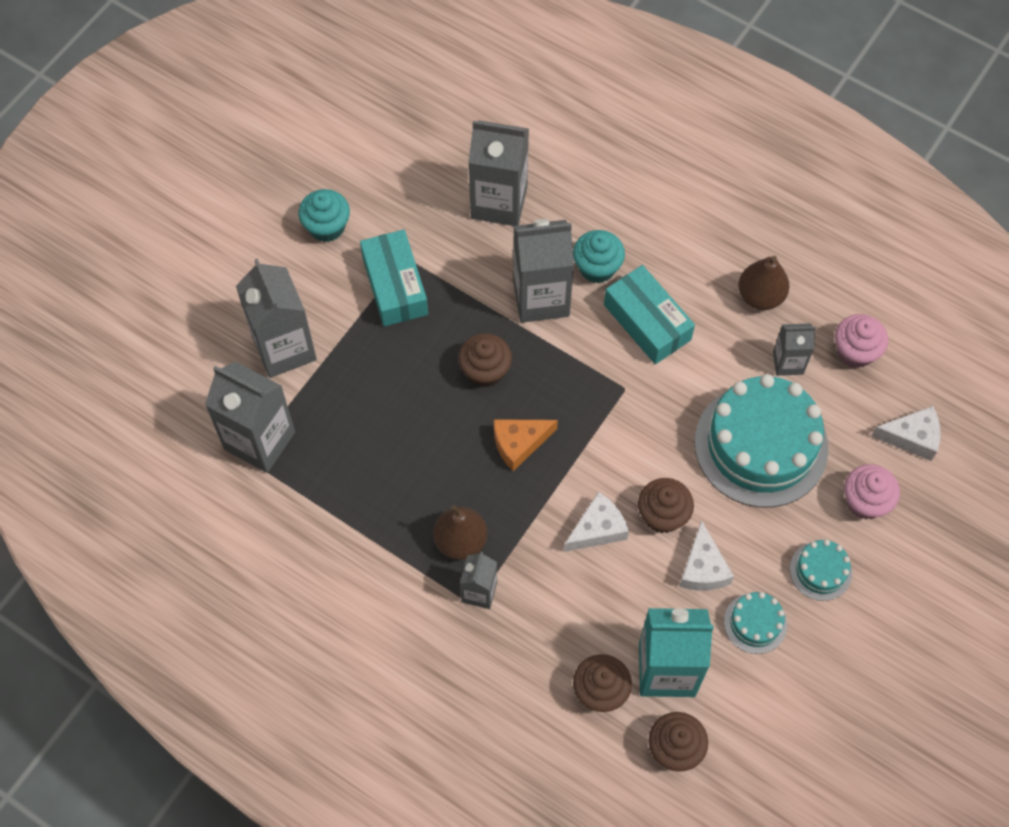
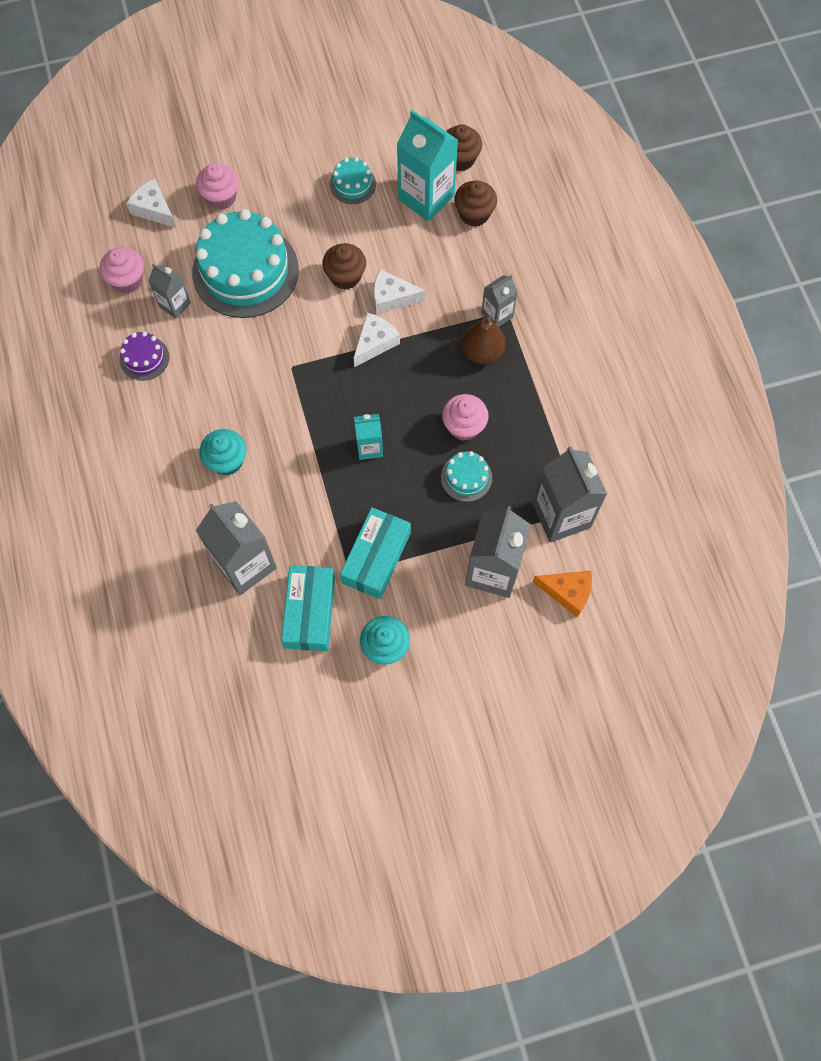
camera: 140 degrees left, 5 degrees up
brown cupcake [458,333,512,387] -> turquoise carton [354,414,383,460]
orange cheese [494,419,558,471] -> orange cheese moved to [533,571,592,617]
grey carton [513,219,574,323] -> none
turquoise box [604,265,695,364] -> turquoise box moved to [281,565,335,651]
white cheese [679,520,734,590] -> white cheese moved to [354,313,400,367]
brown pear [738,256,790,310] -> purple cake [120,331,169,381]
turquoise cake [790,539,852,601] -> turquoise cake moved to [441,451,492,502]
none -> pink cupcake [442,394,489,441]

